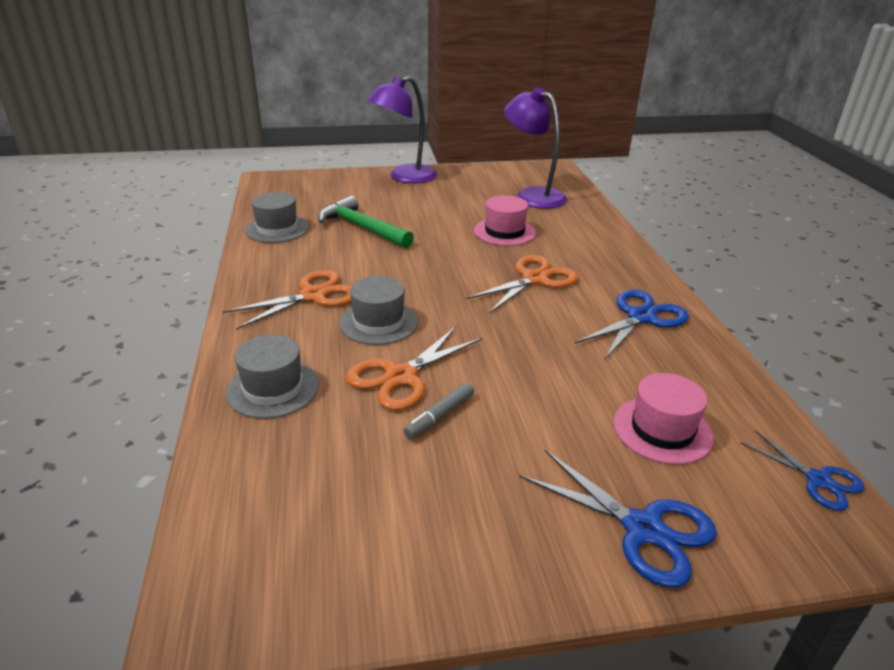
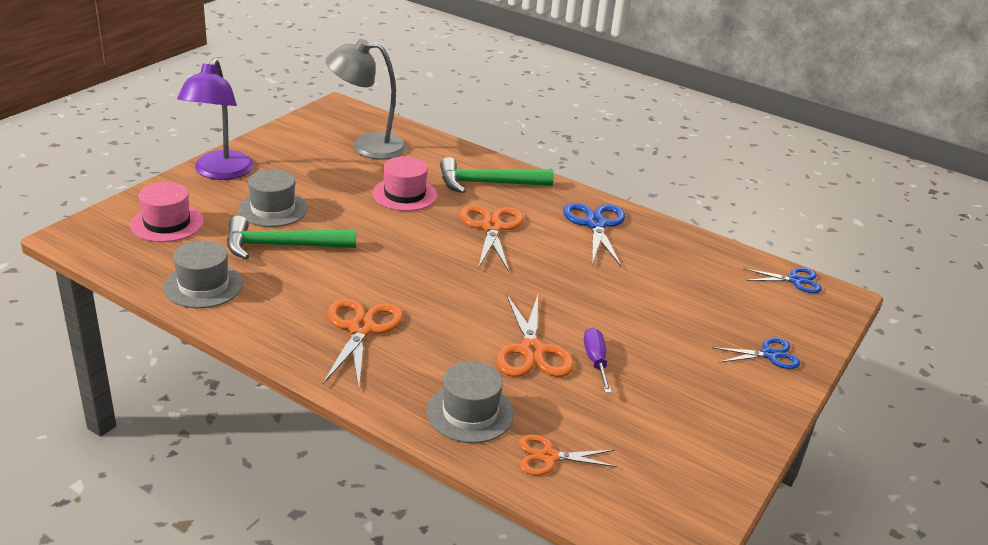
camera: 50 degrees left, 0 degrees up
grey hat [339,276,418,345] -> grey hat moved to [238,169,307,227]
grey marker [403,382,474,439] -> purple screwdriver [584,327,612,393]
purple lamp [504,87,567,209] -> grey lamp [326,39,407,159]
blue scissors [519,449,717,588] -> blue scissors [712,338,800,369], size x0.63
pink hat [614,373,714,465] -> pink hat moved to [130,182,204,242]
none -> green hammer [440,157,554,193]
none -> orange scissors [519,435,618,476]

